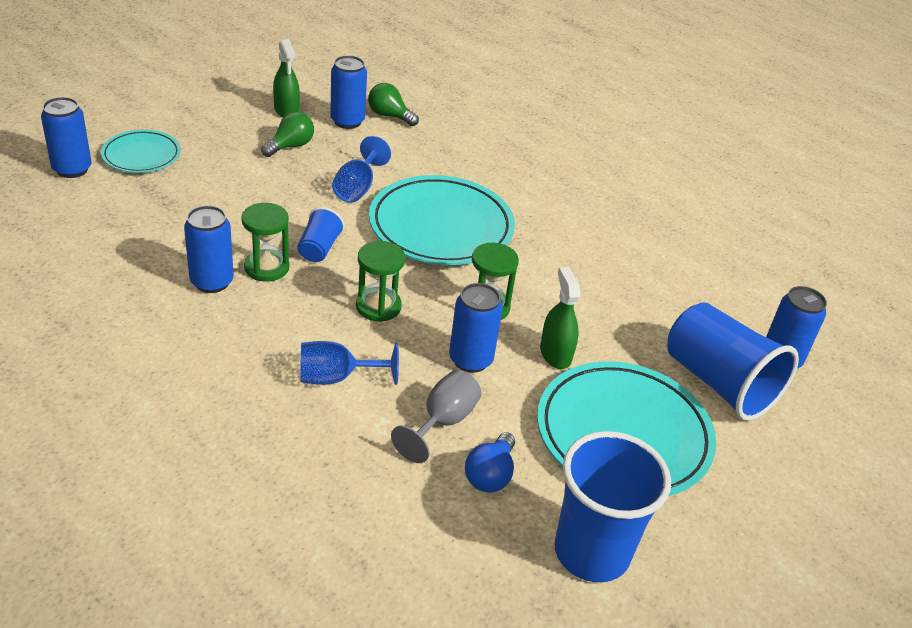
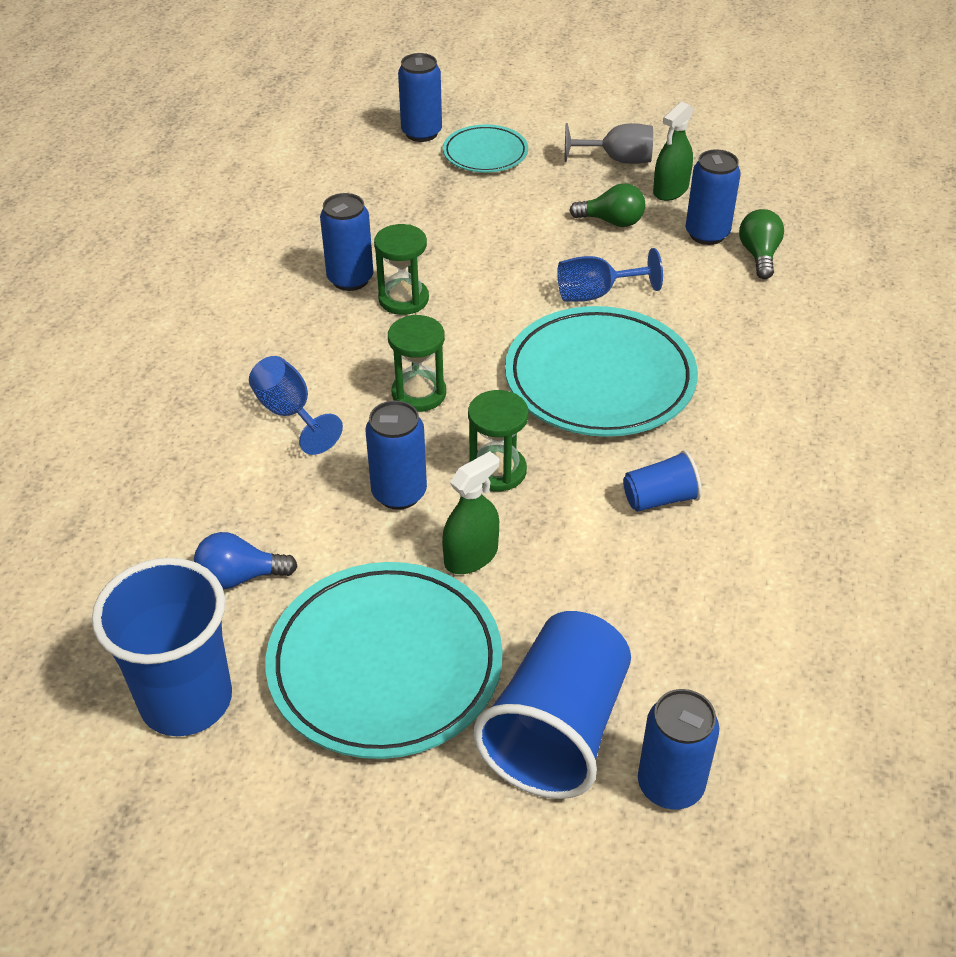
camera: 65 degrees right, 5 degrees up
blue cup [297,207,345,262] -> blue cup moved to [623,450,702,512]
grey goblet [391,370,482,463] -> grey goblet moved to [565,123,653,164]

